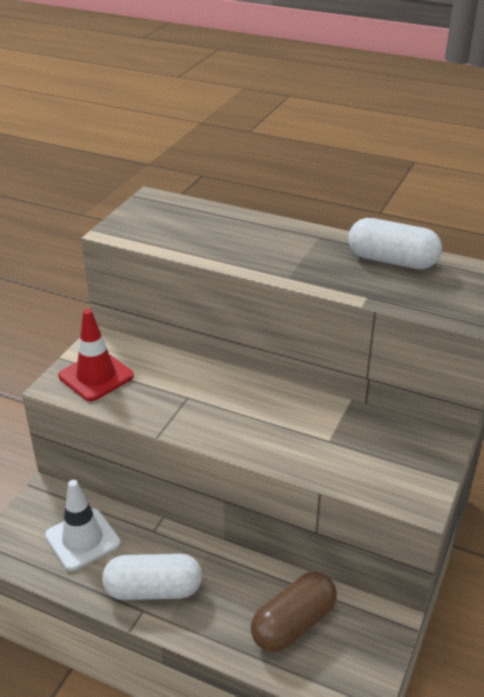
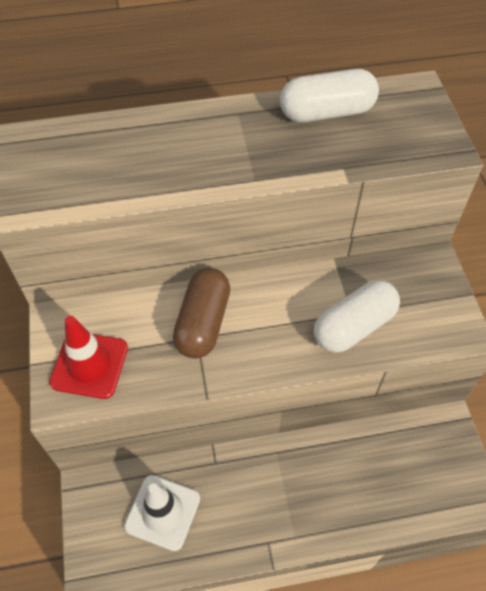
camera: 35 degrees left, 20 degrees up
white capsule [102,554,202,600] -> white capsule moved to [314,280,400,353]
brown capsule [251,572,337,652] -> brown capsule moved to [173,268,230,358]

